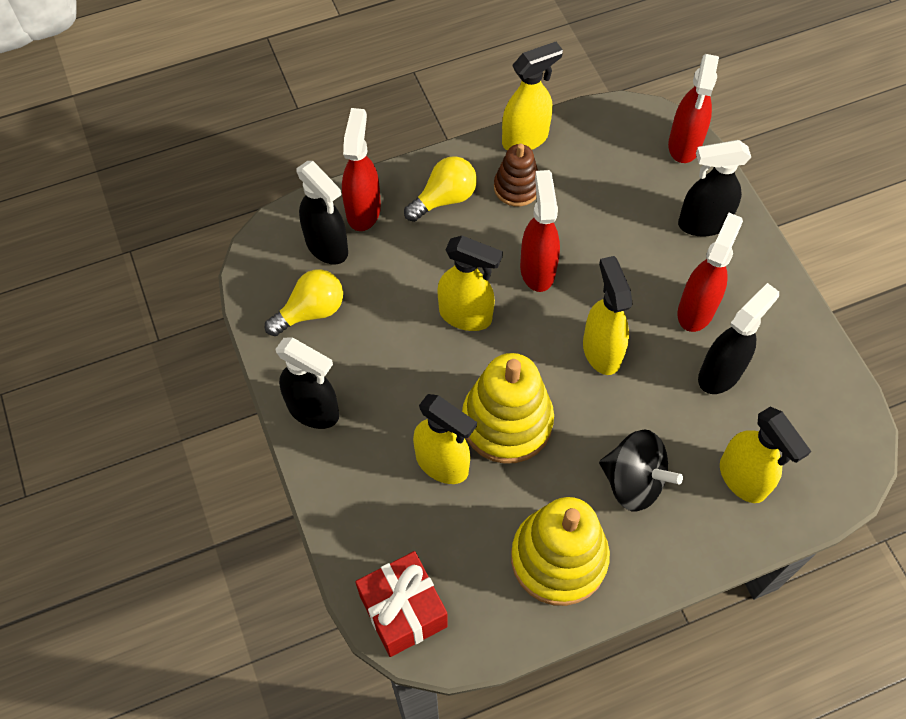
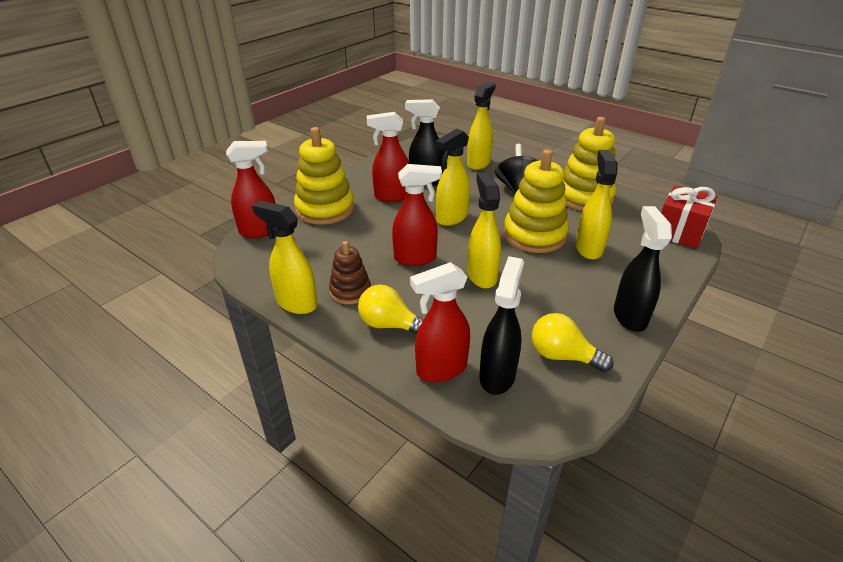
camera: 120 degrees left, 25 degrees down
red spray bottle [520,170,560,292] -> red spray bottle turned 150 degrees counterclockwise [392,164,442,266]
black spray bottle [678,140,751,237] -> yellow stacking toy [294,127,354,225]

